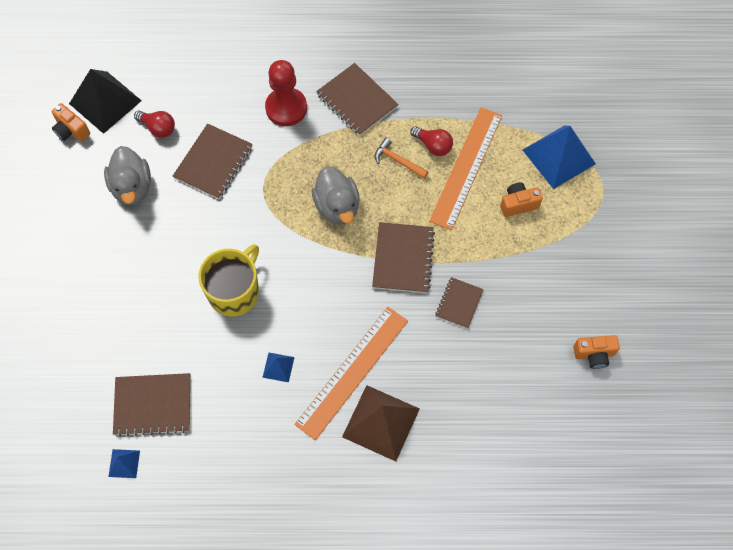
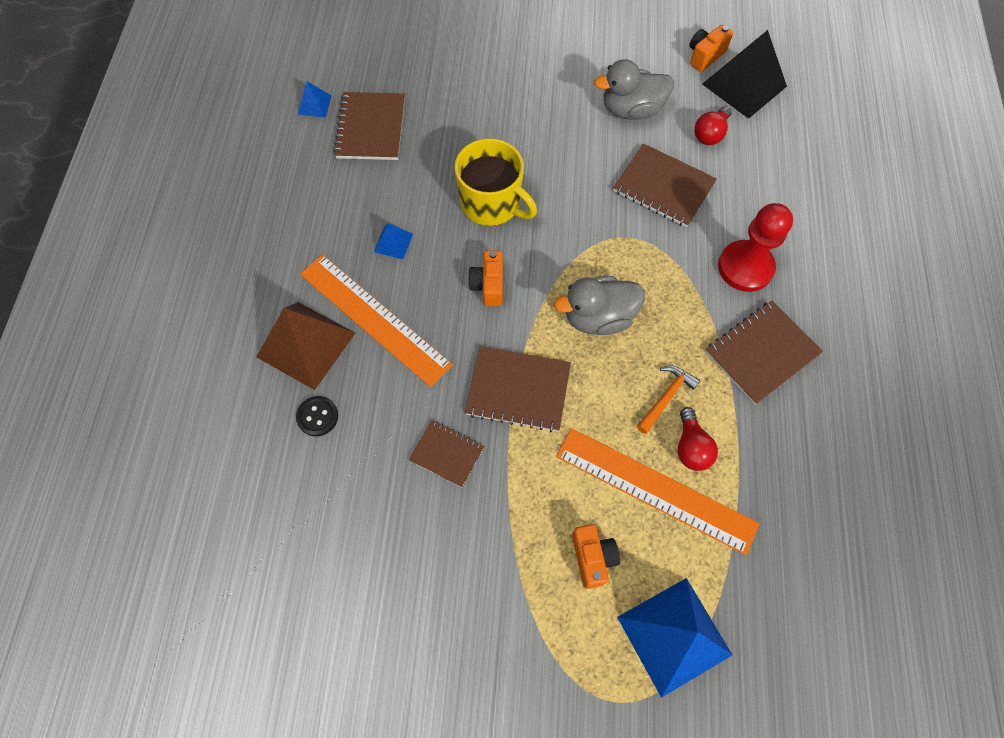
camera: 95 degrees right, 0 degrees up
red light bulb [410,126,453,156] -> red light bulb turned 45 degrees counterclockwise [678,407,718,471]
orange camera [573,335,620,369] -> orange camera moved to [468,251,503,306]
none -> black button [296,396,338,436]

